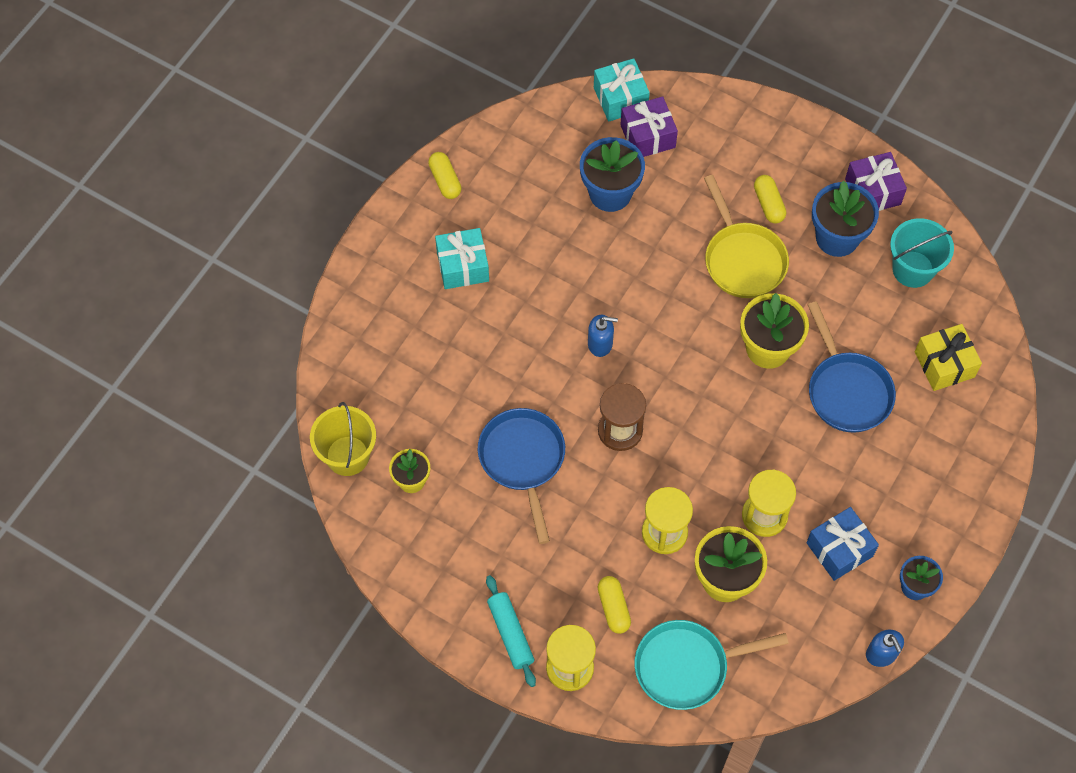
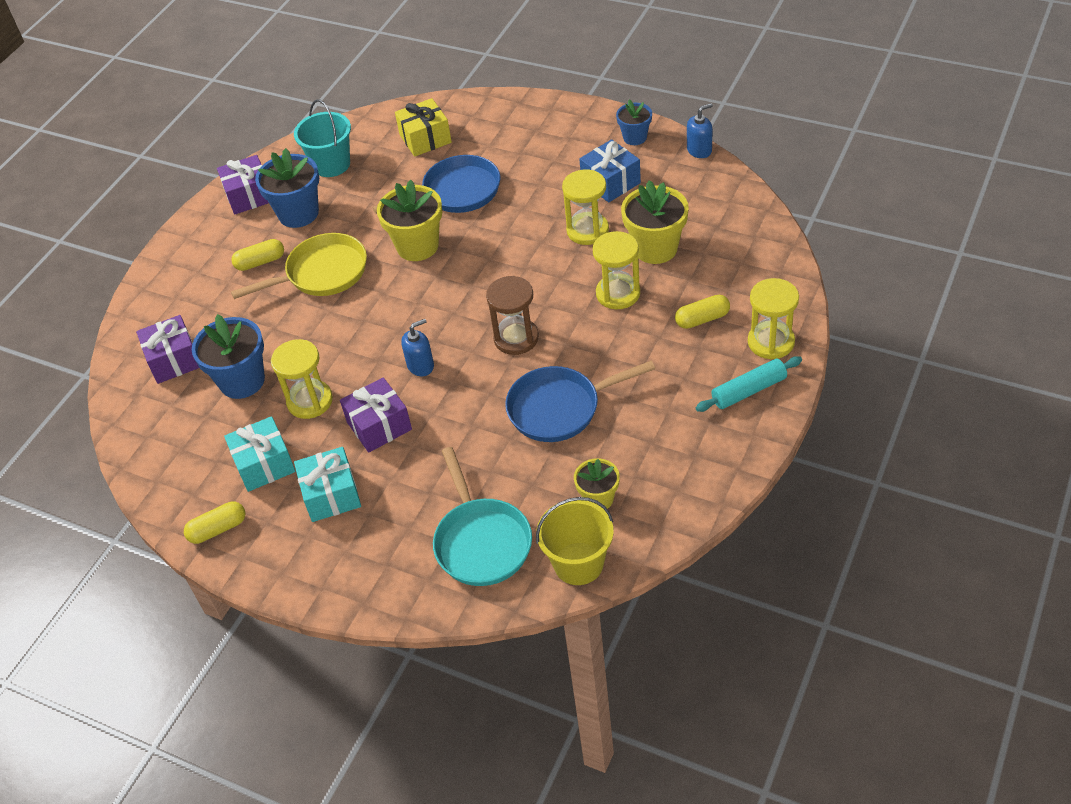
camera: 90 degrees left, 15 degrees down
blue soap dispenser [588,315,618,357] -> blue soap dispenser turned 60 degrees clockwise [401,319,434,376]
turquoise gift [594,58,650,122] -> turquoise gift moved to [224,416,296,492]
turquoise pan [635,620,789,710] -> turquoise pan moved to [433,447,532,586]
none -> yellow hourglass [271,339,333,419]
none -> purple gift [340,377,412,453]

